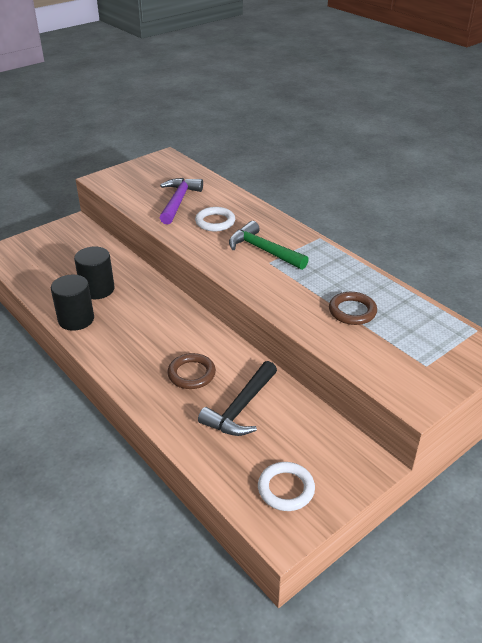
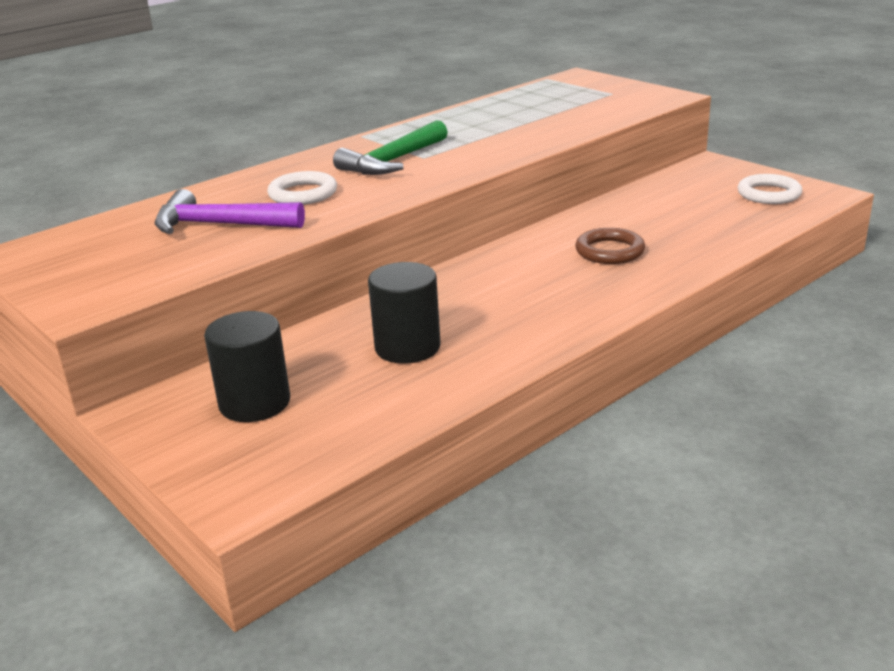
camera: 90 degrees left, 10 degrees down
black cylinder [51,275,94,331] -> black cylinder moved to [204,311,290,422]
black hammer [198,361,277,436] -> none
brown ring [329,292,377,325] -> none

